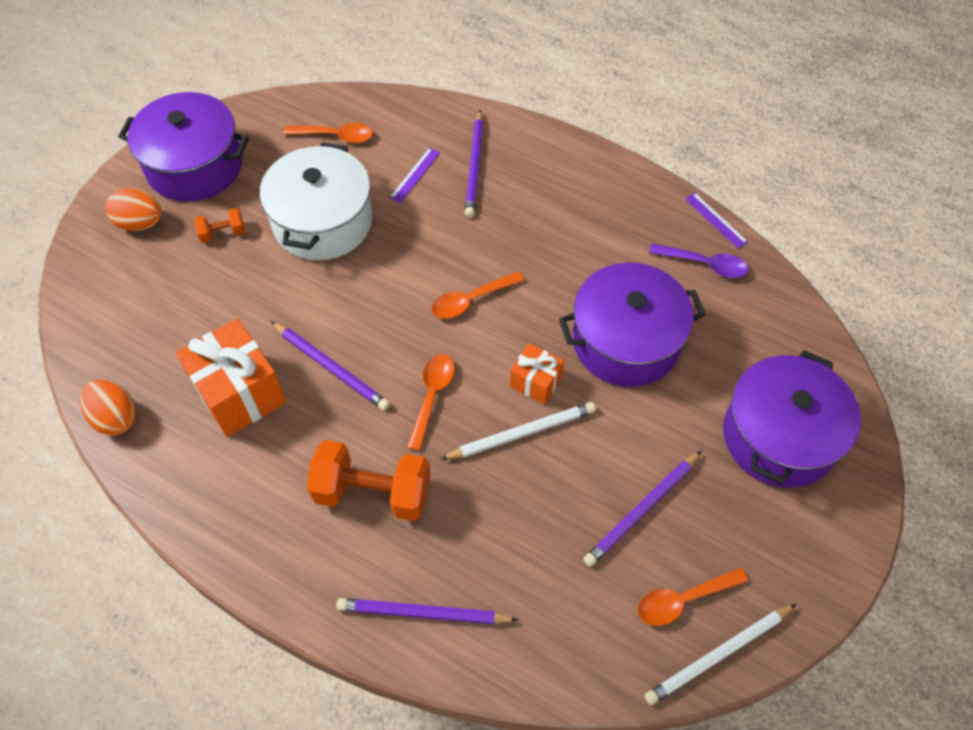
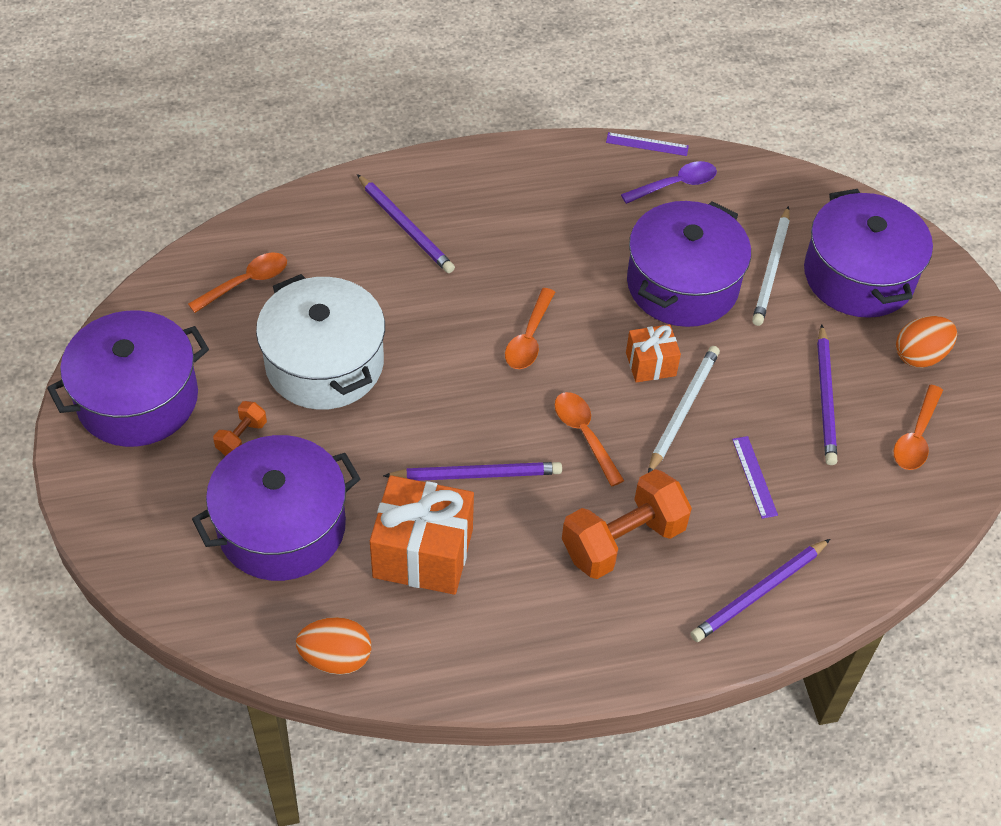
camera: 45 degrees left, 5 degrees down
orange egg [105,188,162,231] -> orange egg moved to [896,316,957,368]
purple ruler [389,148,440,203] -> purple ruler moved to [732,436,778,519]
white pencil [644,604,796,705] -> white pencil moved to [752,206,790,326]
none -> purple pot [192,435,361,581]

